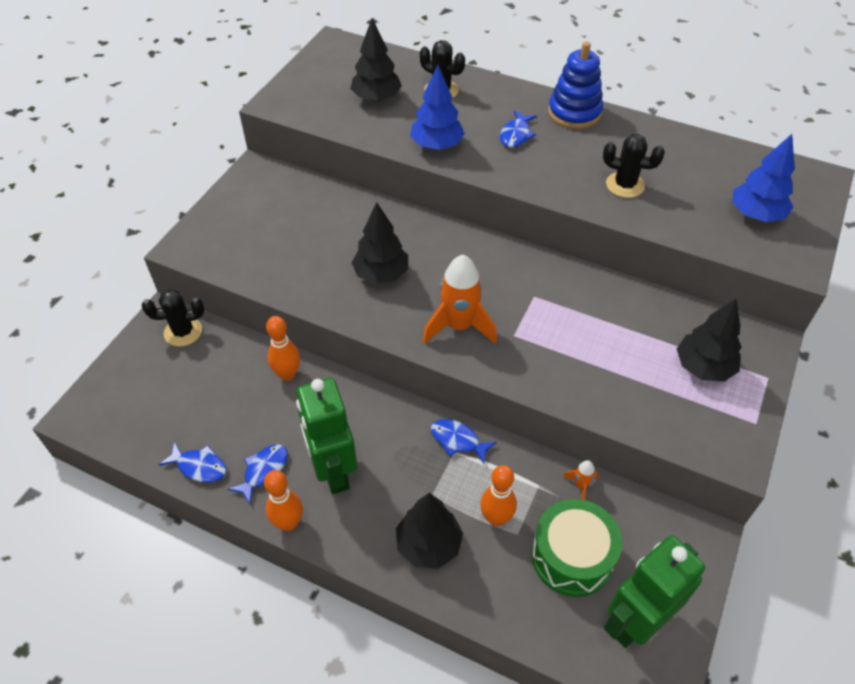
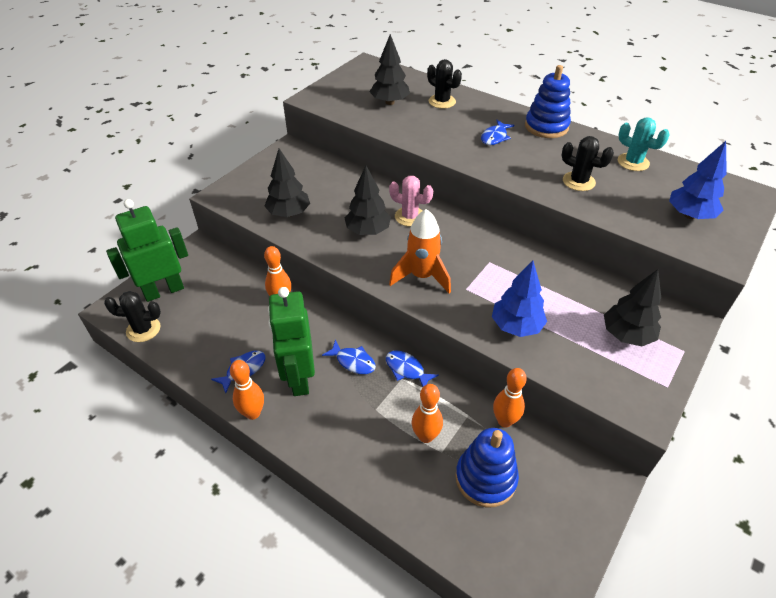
camera: 10 degrees right, 5 degrees down
black cactus [142,289,204,347] -> black cactus moved to [104,291,161,342]
blue fish [159,442,226,483] -> blue fish moved to [322,339,376,374]
black tree [396,493,463,569] -> black tree moved to [264,149,310,217]
blue tree [410,65,465,150] -> blue tree moved to [492,260,547,337]
green drum [531,499,622,597] -> blue stacking toy [455,428,519,508]
orange rocket [563,460,598,500] -> orange bowling pin [493,368,527,428]
green robot [604,536,705,648] -> green robot moved to [106,199,188,302]
none -> pink cactus [389,176,433,226]
none -> turquoise cactus [618,117,670,171]

